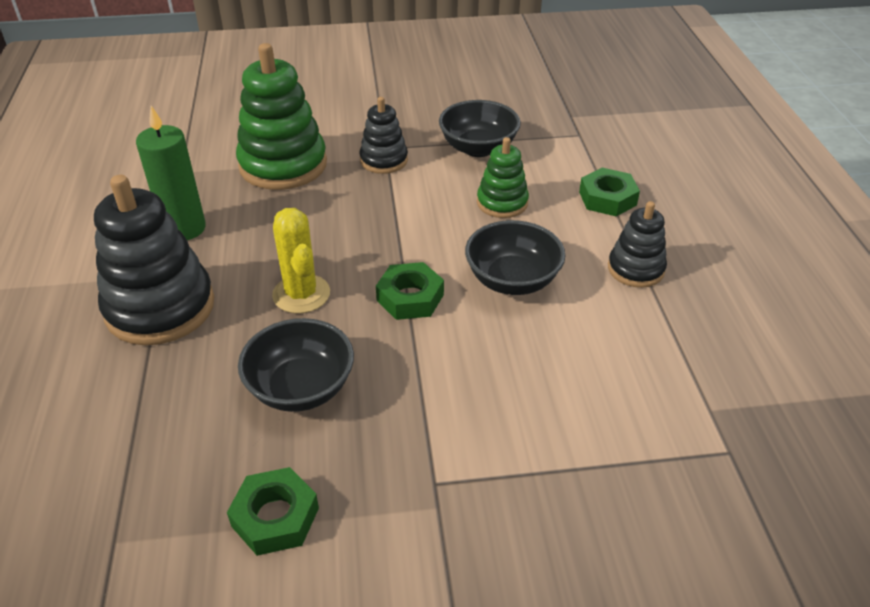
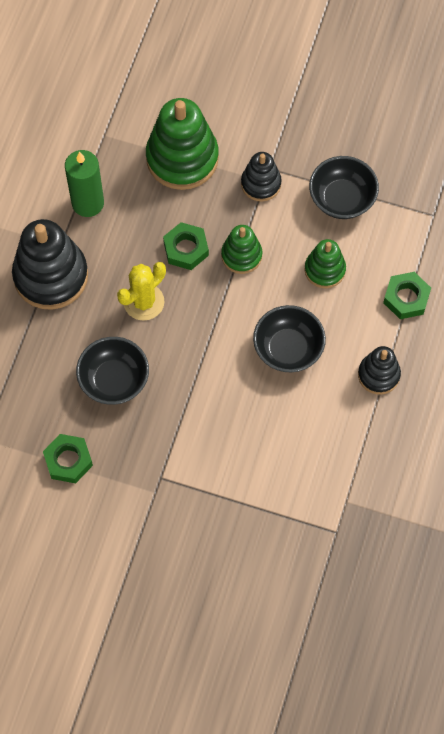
camera: 25 degrees right, 25 degrees up
yellow cactus [272,208,330,314] -> yellow cactus turned 45 degrees clockwise [117,262,166,321]
green nut [376,262,444,320] -> green nut moved to [163,222,209,270]
none -> green stacking toy [221,225,262,274]

